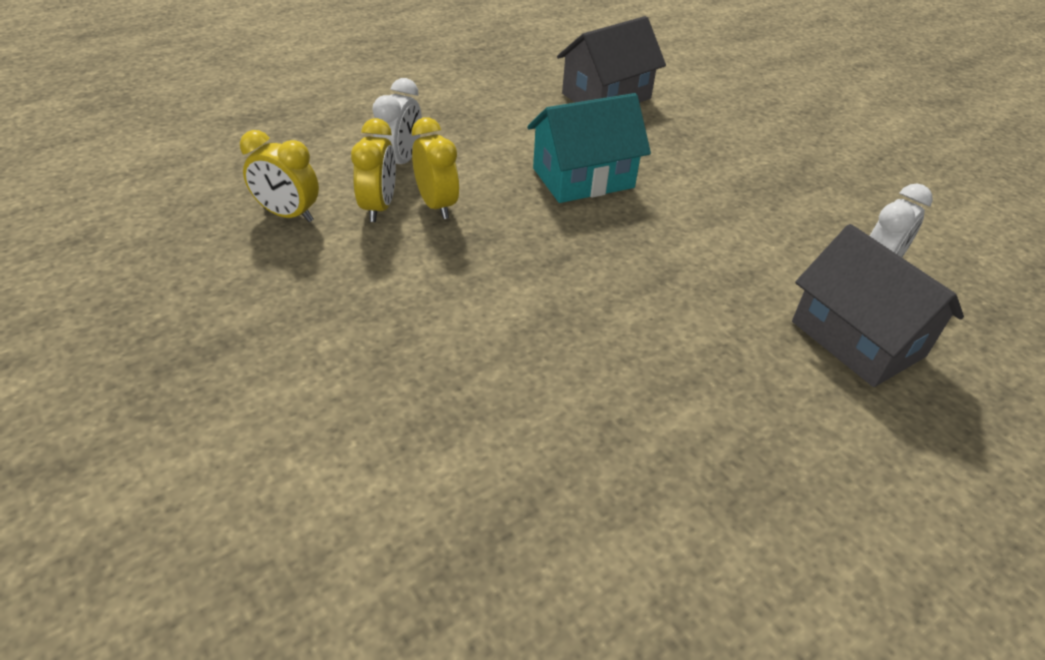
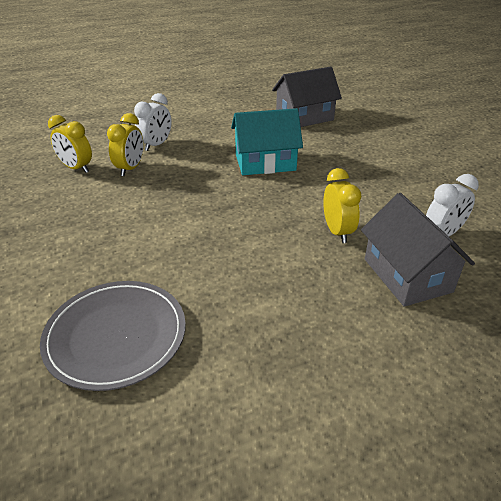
camera: 15 degrees right, 5 degrees down
yellow clock [412,117,459,219] -> yellow clock moved to [323,168,361,243]
none -> grey plate [40,281,186,391]

